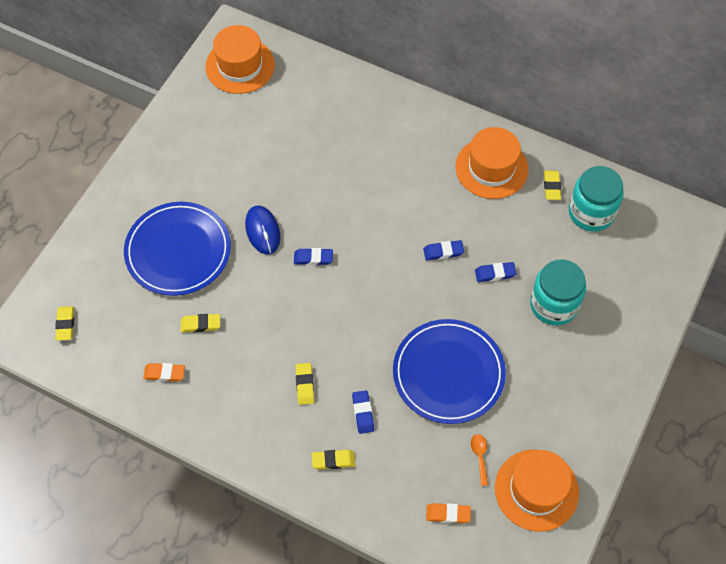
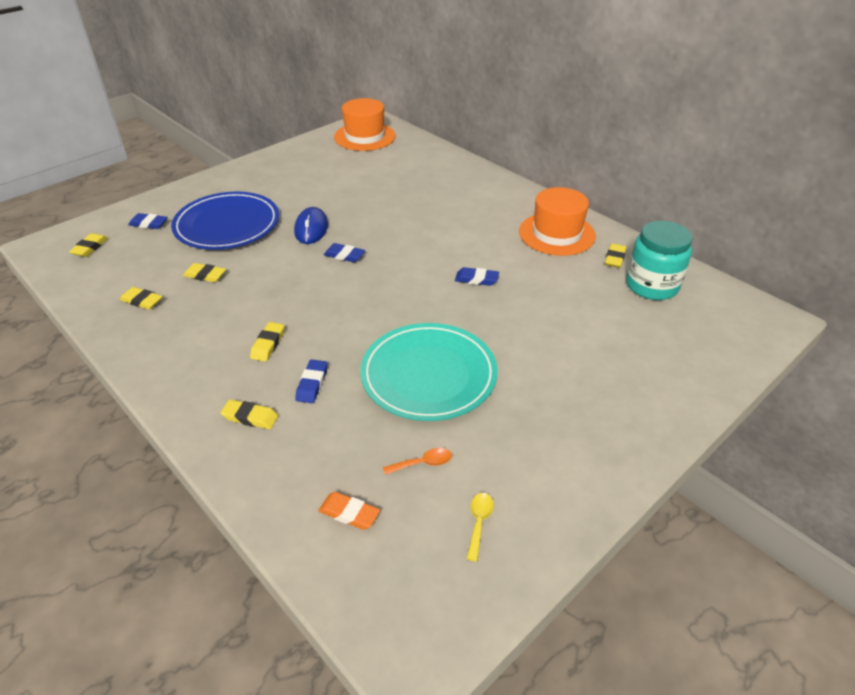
camera: 20 degrees right, 20 degrees down
orange eraser [143,363,185,382] -> yellow eraser [120,287,163,310]
blue plate [393,319,506,424] -> turquoise plate [360,323,498,421]
orange spoon [471,434,488,486] -> orange spoon turned 60 degrees clockwise [383,448,452,475]
blue eraser [475,262,517,282] -> blue eraser moved to [128,213,168,229]
orange hat [495,450,579,532] -> yellow spoon [467,493,494,562]
turquoise jar [530,259,586,326] -> none

